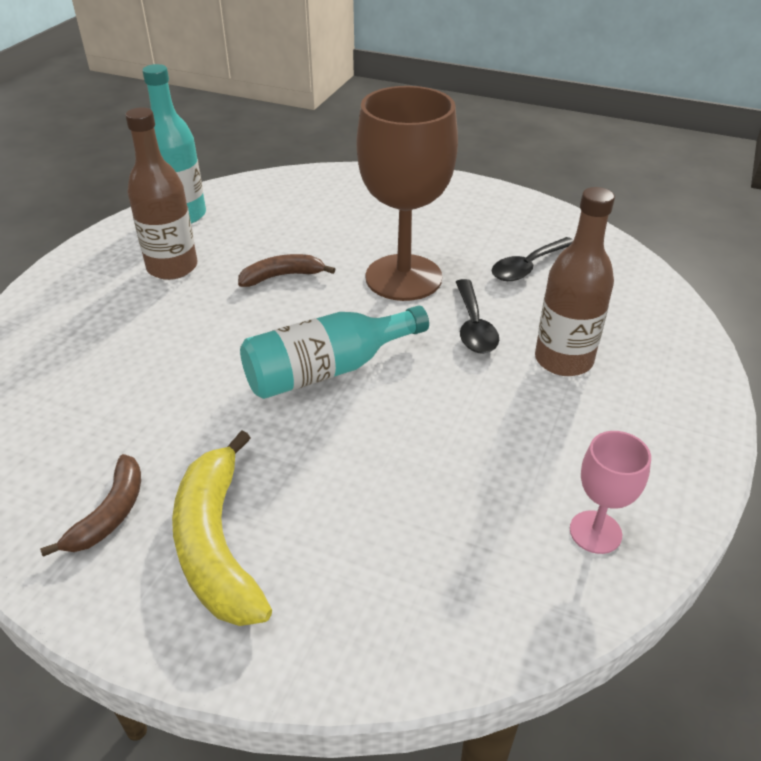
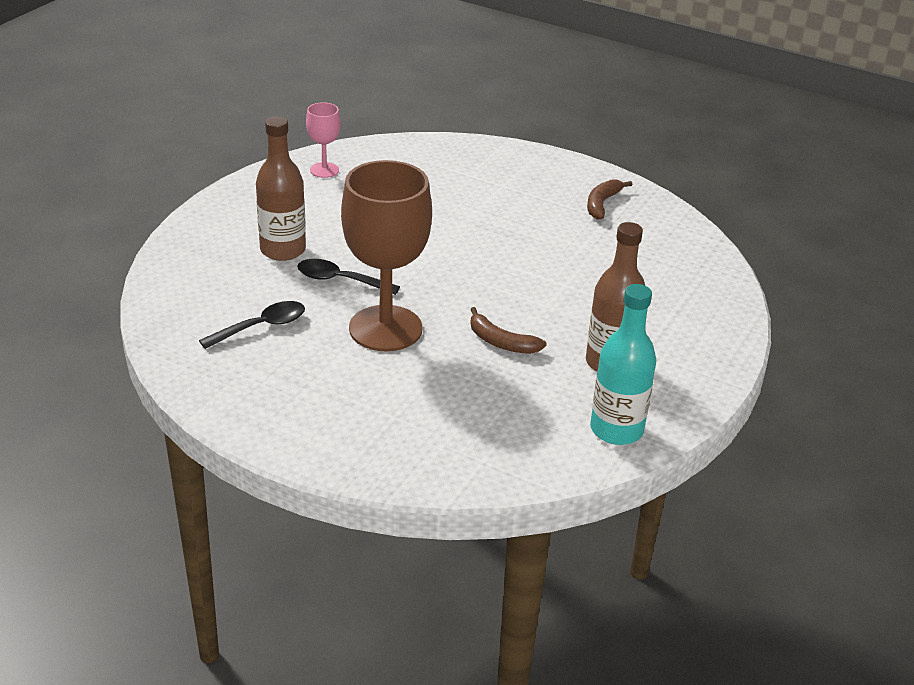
camera: 175 degrees left, 5 degrees down
yellow banana [172,430,272,626] -> none
brown banana [238,254,336,287] -> brown banana turned 45 degrees clockwise [470,307,547,354]
turquoise bottle [240,306,429,399] -> none
black spoon [456,279,499,354] -> black spoon turned 75 degrees counterclockwise [297,259,400,295]

